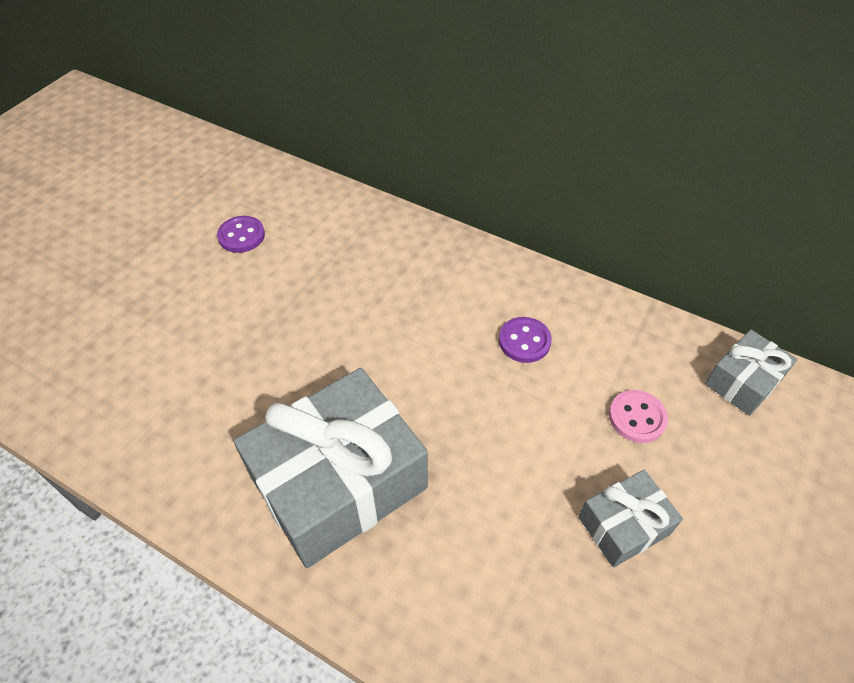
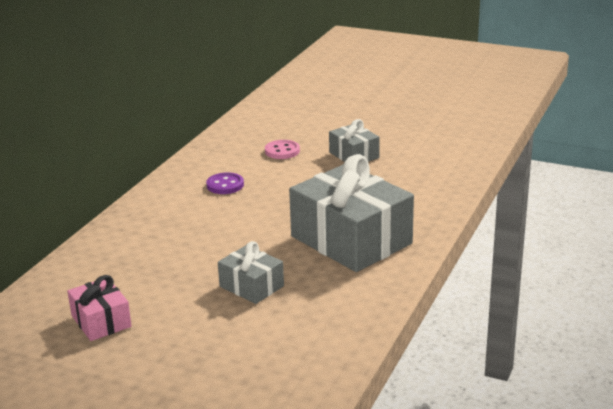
camera: 95 degrees left, 25 degrees down
purple button [217,216,265,253] -> pink gift [67,275,132,341]
grey gift [705,330,797,416] -> grey gift moved to [218,241,284,304]

